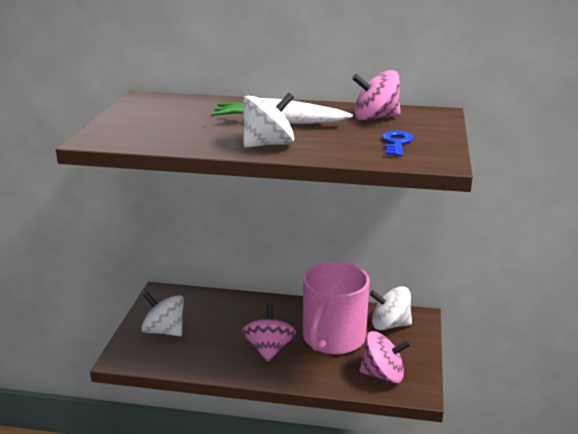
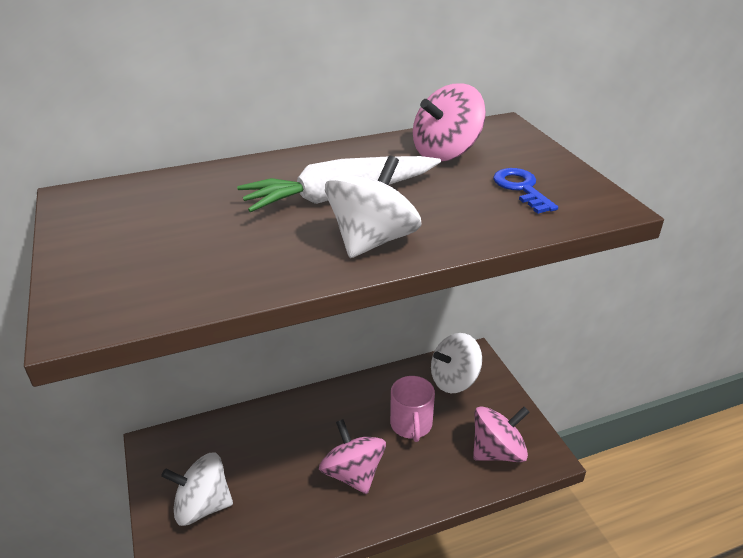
camera: 30 degrees left, 10 degrees up
pink mug [303,262,370,355] -> pink mug [390,376,435,442], size x0.54

